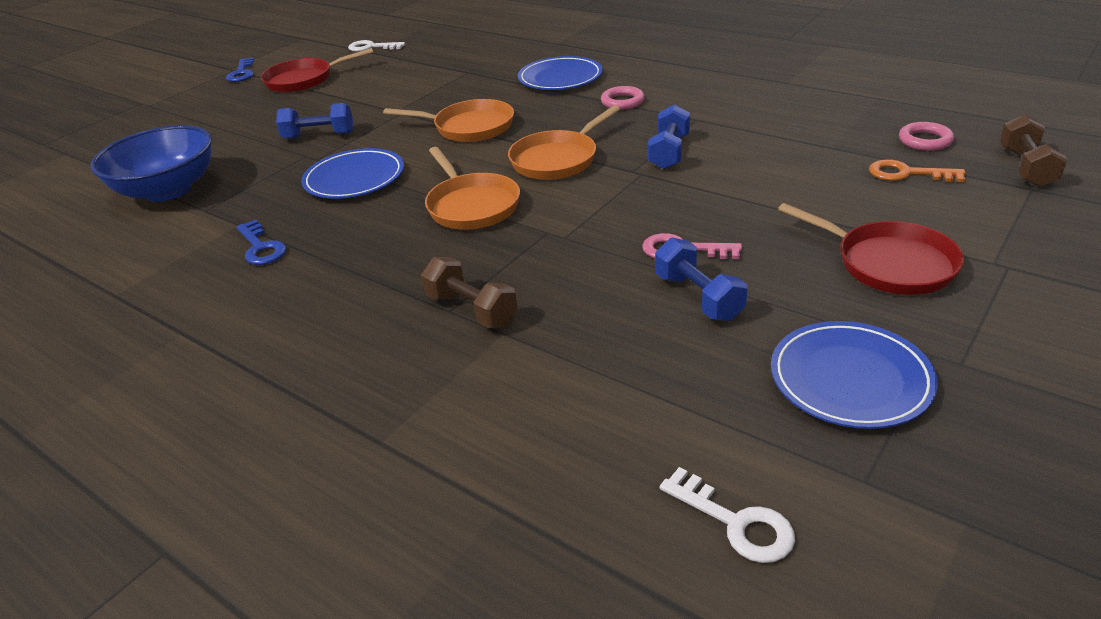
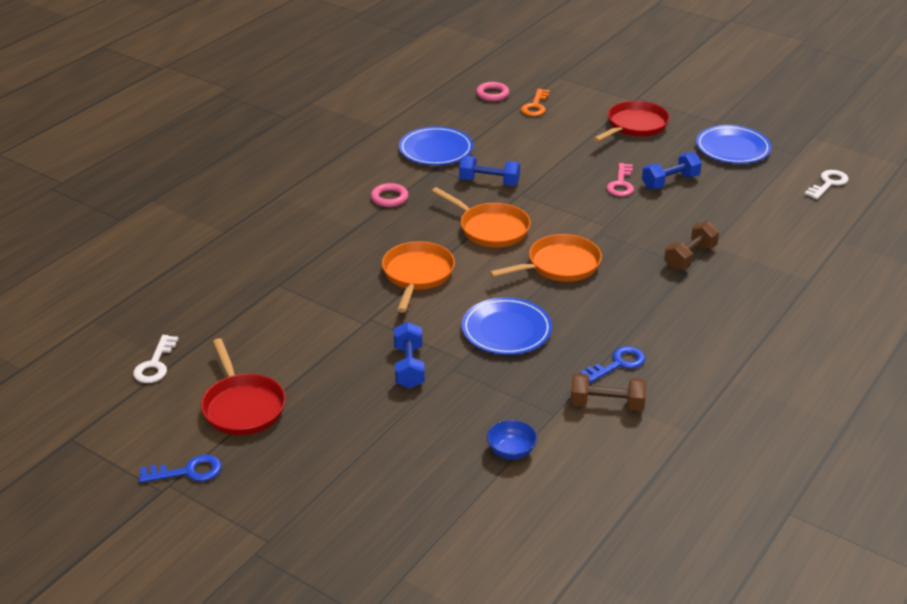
camera: 95 degrees left, 0 degrees up
blue bowl [90,125,212,202] -> blue bowl [487,420,537,459], size x0.44
blue plate [518,56,603,90] -> blue plate moved to [399,126,473,165]
brown dumbbell [1000,114,1068,187] -> brown dumbbell moved to [570,373,646,411]

